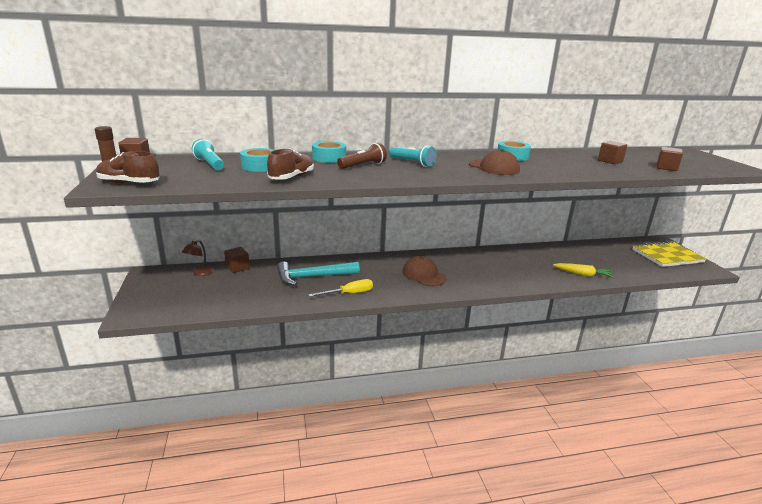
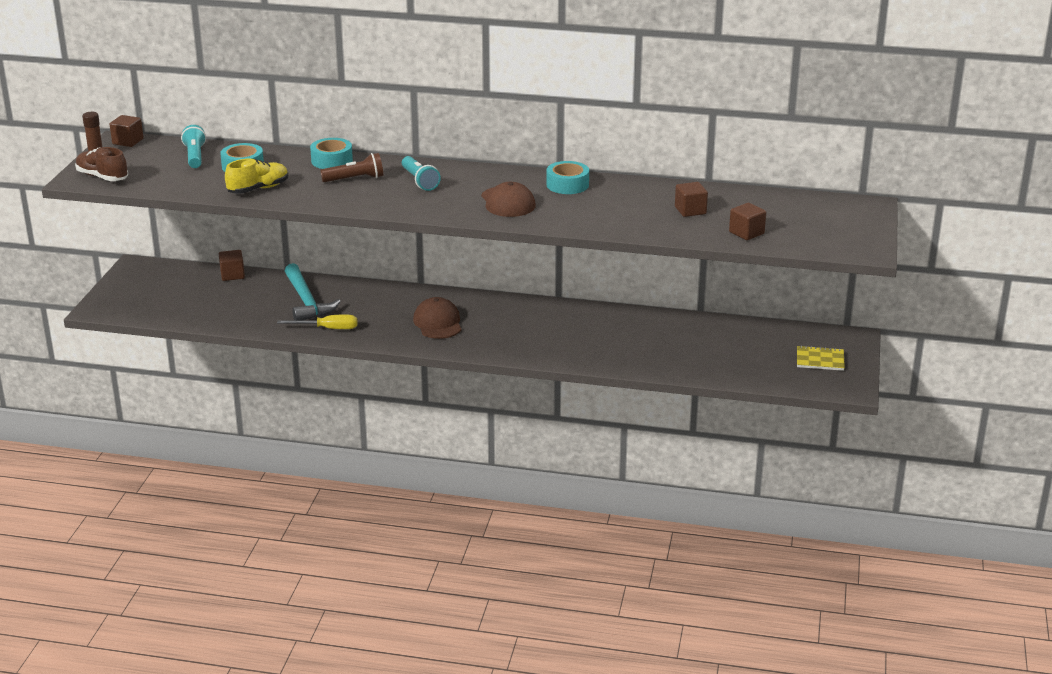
camera: 25 degrees right, 5 degrees up
brown lamp [182,240,214,276] -> none
brown shoe [267,148,314,180] -> yellow shoe [225,159,289,194]
turquoise hammer [277,261,360,286] -> turquoise hammer turned 120 degrees counterclockwise [285,263,341,321]
yellow carrot [553,263,614,278] -> none
yellow notebook [632,241,706,267] -> yellow notebook [797,345,845,371], size x0.58

